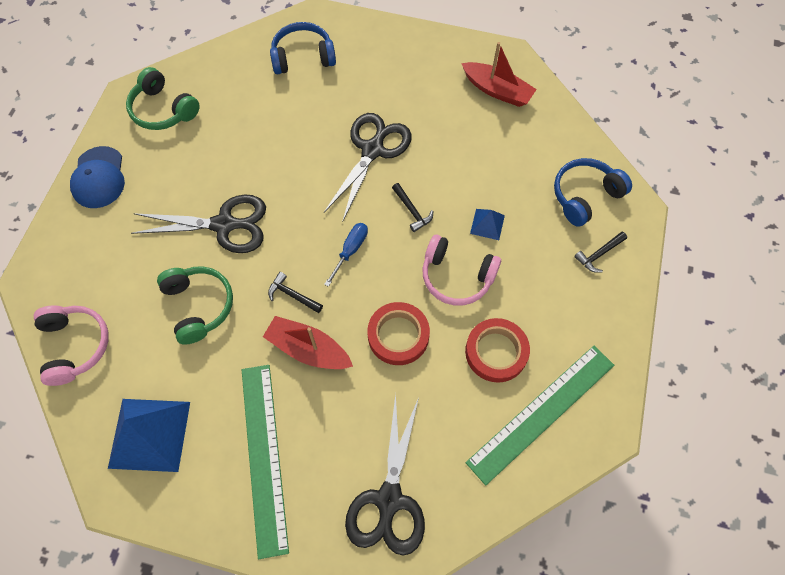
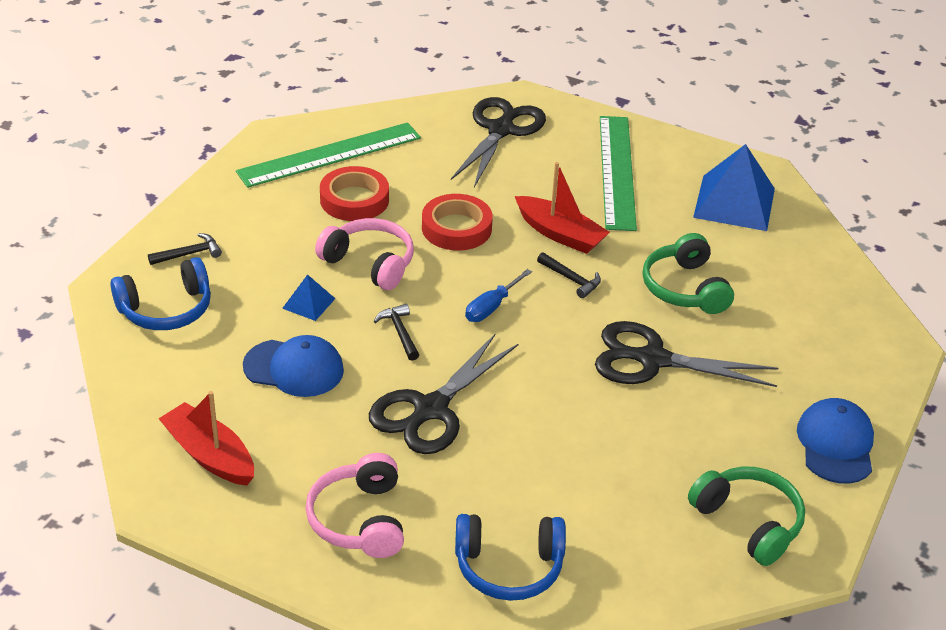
camera: 170 degrees left, 25 degrees down
pink headphones [33,305,109,386] -> pink headphones moved to [305,453,404,558]
none -> blue cap [243,335,344,397]

